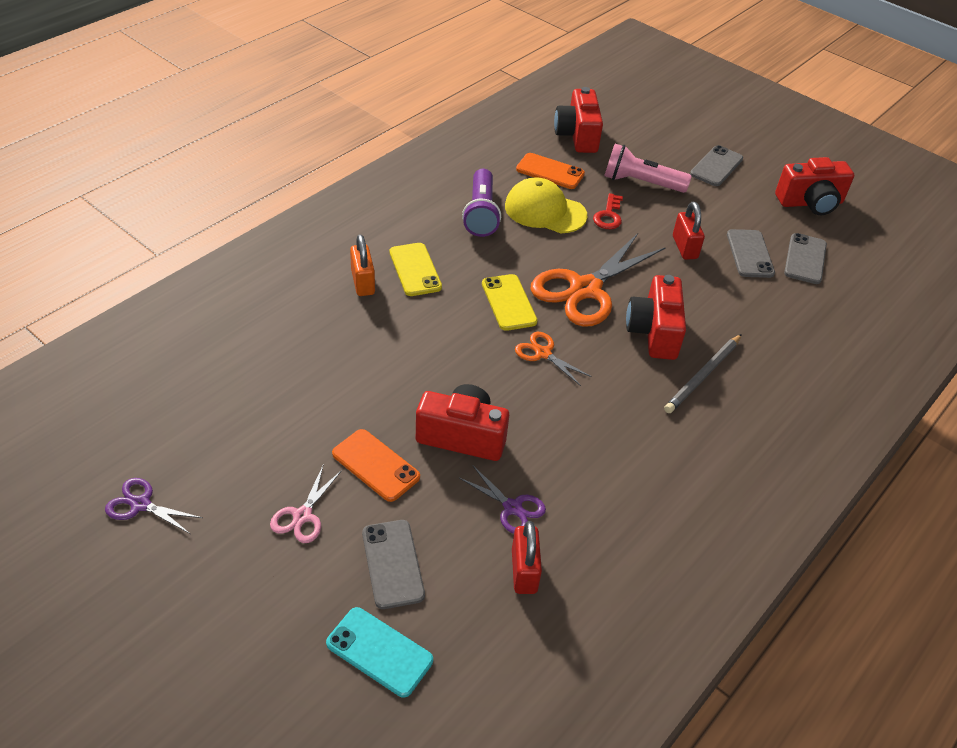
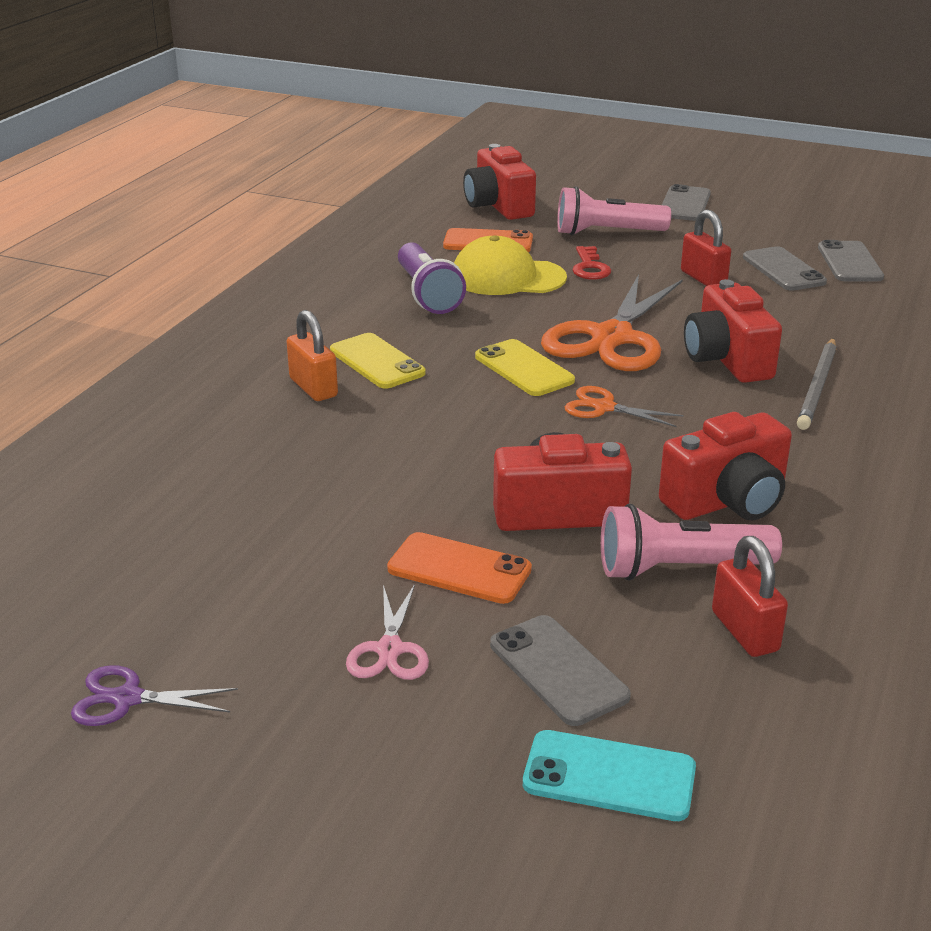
camera: 15 degrees left, 15 degrees down
purple scissors [459,465,546,534] -> pink flashlight [601,504,782,581]
red camera [775,157,854,215] -> red camera moved to [659,412,792,520]

